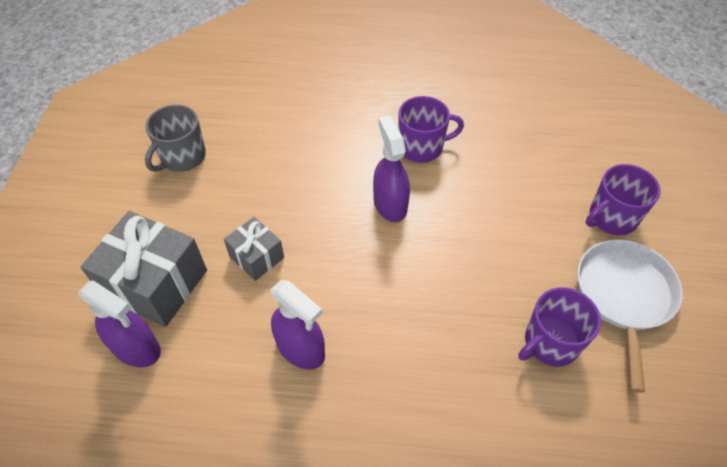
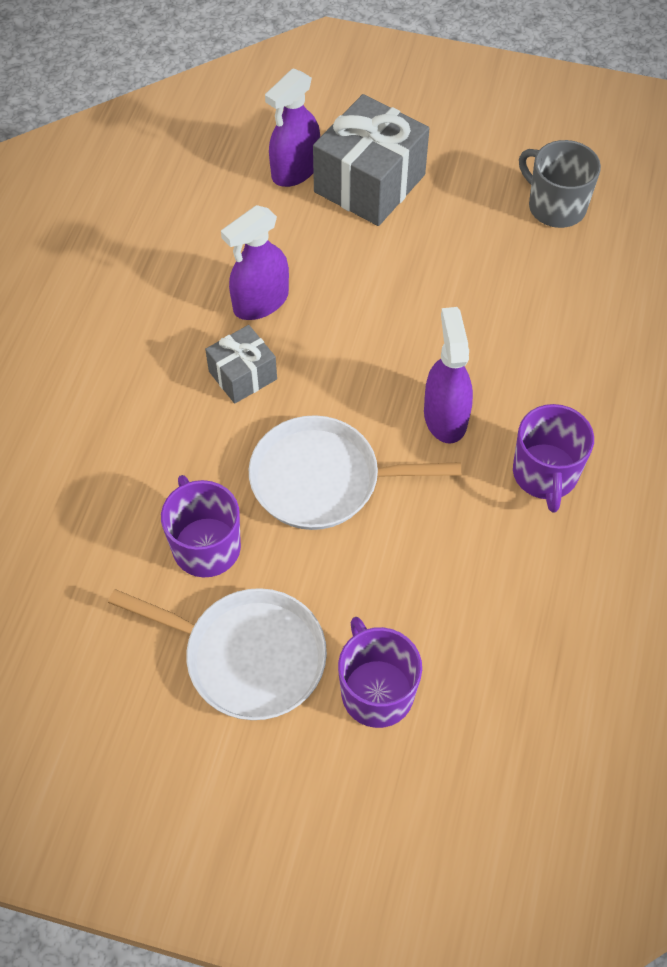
camera: 100 degrees right, 5 degrees up
grey gift [224,217,284,281] -> grey gift moved to [205,325,277,404]
purple spray bottle [373,115,410,222] -> purple spray bottle turned 90 degrees counterclockwise [424,307,473,443]
none -> white pan [249,415,461,530]

